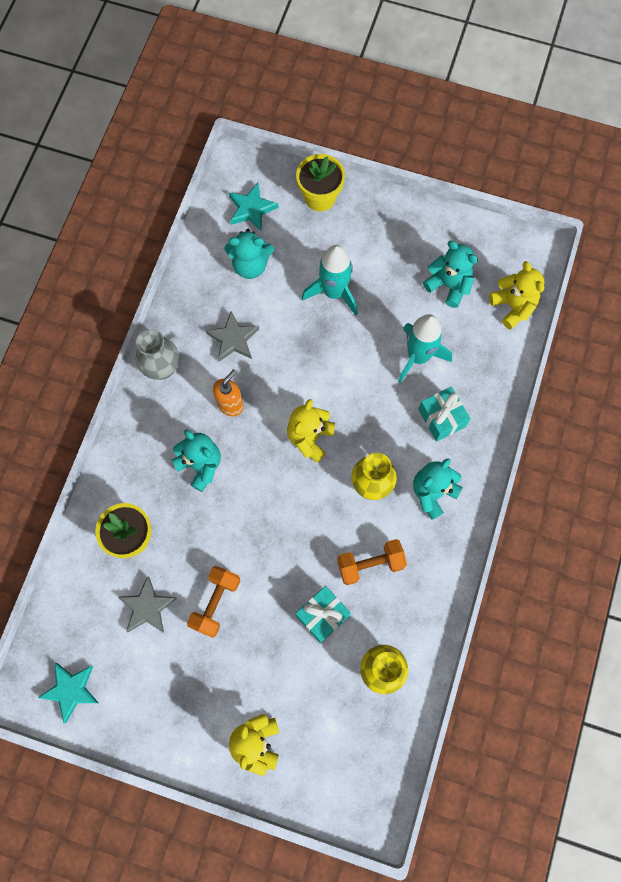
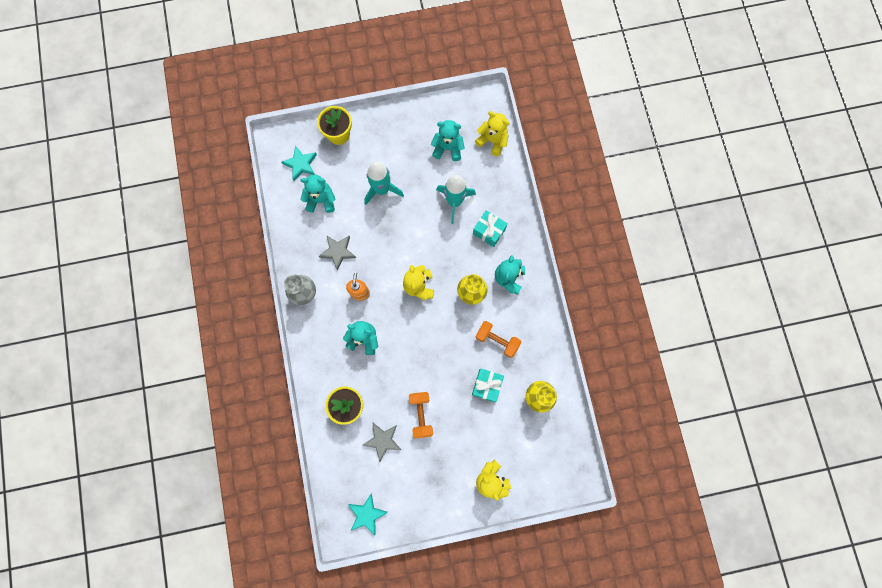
camera: 30 degrees left, 5 degrees up
turquoise teddy bear [225,229,274,279] -> turquoise teddy bear turned 150 degrees counterclockwise [300,174,336,213]
orange dumbbell [337,539,407,585] -> orange dumbbell turned 75 degrees clockwise [475,321,521,358]

